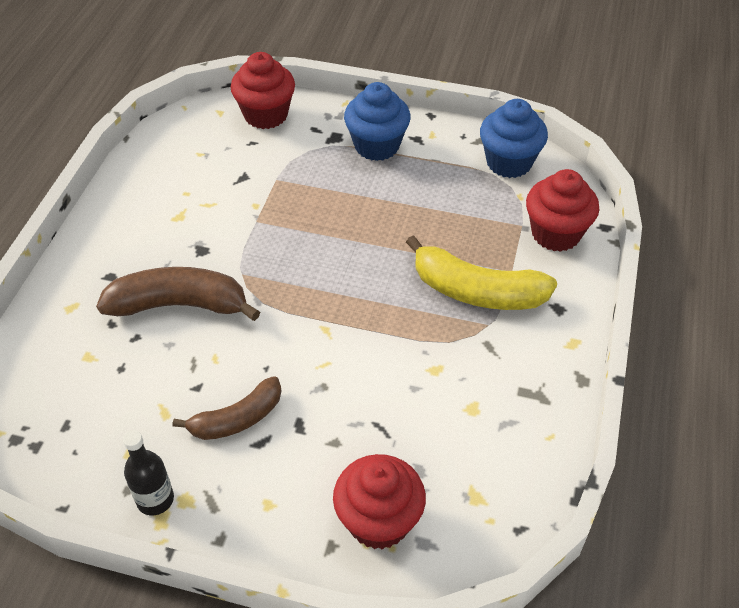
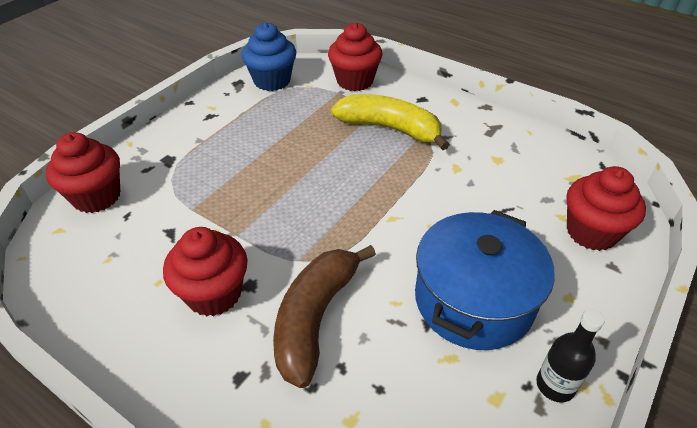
camera: 70 degrees left, 5 degrees down
brown banana [173,376,281,440] -> blue pot [415,210,555,350]
blue cupcake [344,82,411,161] -> none
yellow banana [406,235,557,310] -> yellow banana turned 105 degrees counterclockwise [331,94,450,150]
none -> red cupcake [163,227,248,317]

